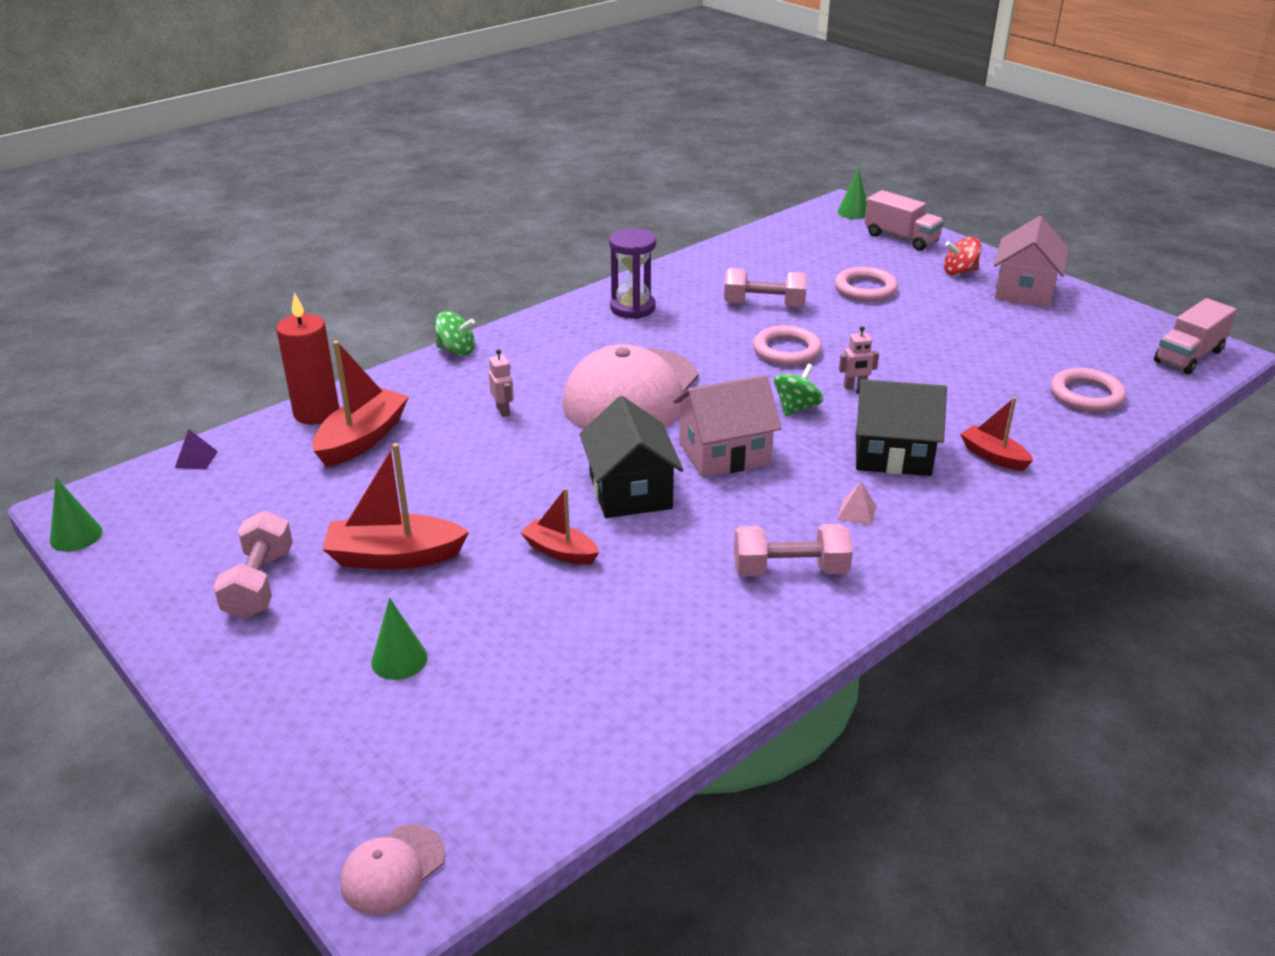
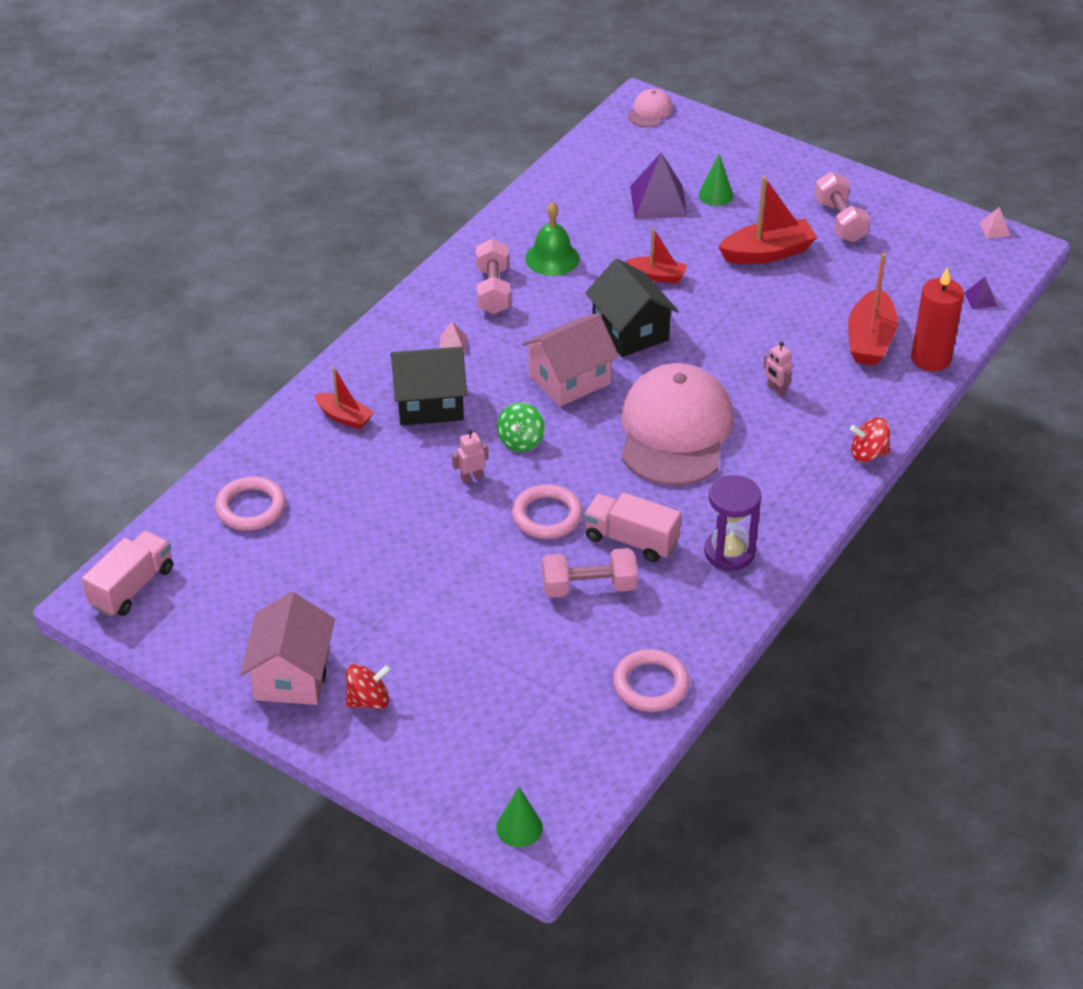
camera: 165 degrees right, 10 degrees up
green cone [50,478,102,552] -> pink pyramid [979,207,1011,238]
green spinning top [435,311,475,356] -> red spinning top [850,417,890,462]
pink dumbbell [734,524,853,576] -> pink dumbbell turned 75 degrees counterclockwise [476,239,511,314]
pink ring [835,267,898,302] -> pink ring moved to [613,649,690,712]
pink truck [864,190,944,251] -> pink truck moved to [584,492,681,562]
none -> green bell [525,202,580,276]
none -> purple pyramid [630,153,688,219]

